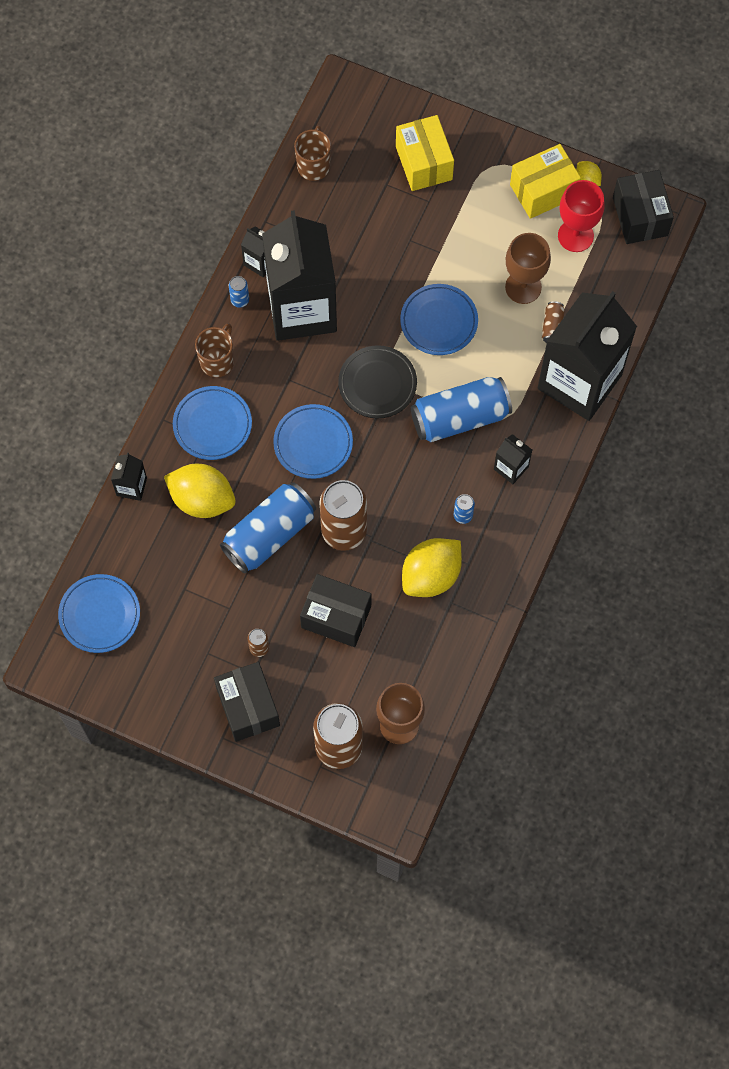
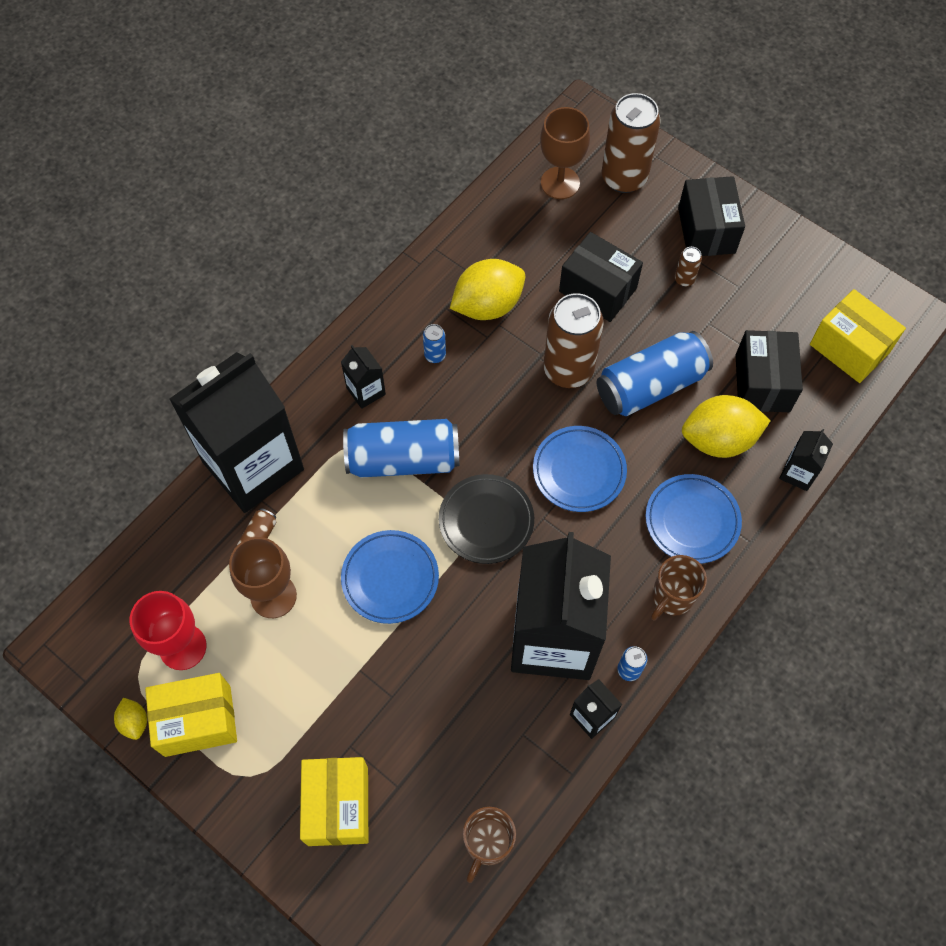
camera: 165 degrees left, 5 degrees down
blue plate [58,574,140,653] -> yellow box [810,289,906,383]
yellow lemon [164,464,236,518] -> yellow lemon turned 45 degrees counterclockwise [682,395,771,458]
black box [613,170,674,244] -> black box moved to [736,330,803,412]

